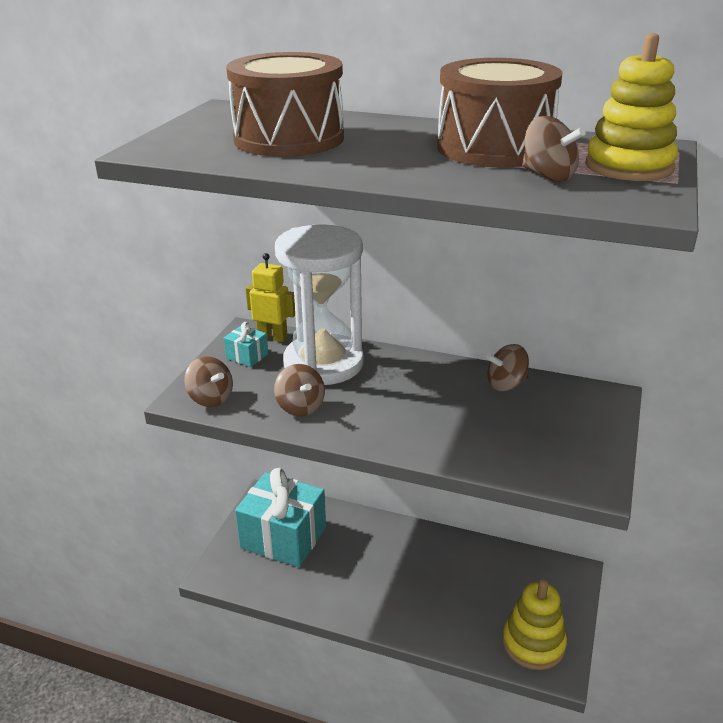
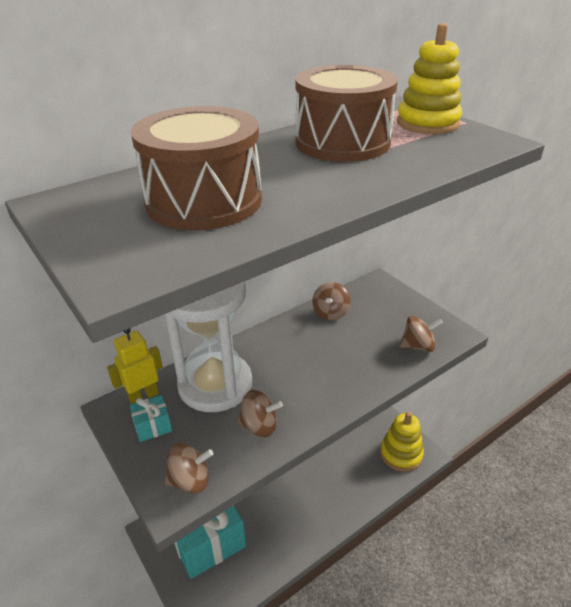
camera: 55 degrees left, 5 degrees up
brown spinning top [522,116,586,182] -> brown spinning top moved to [400,316,443,352]

